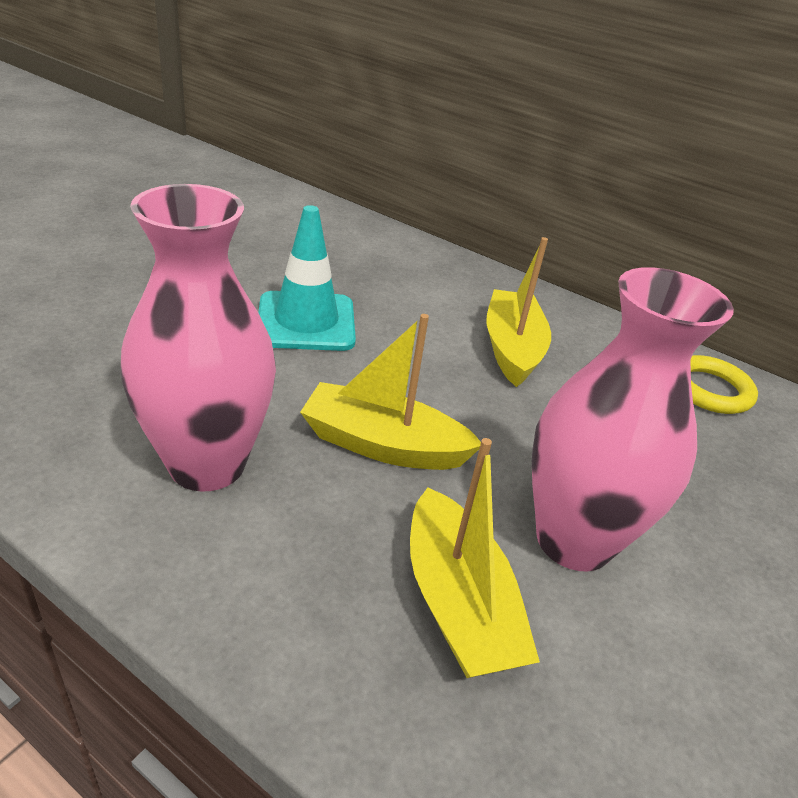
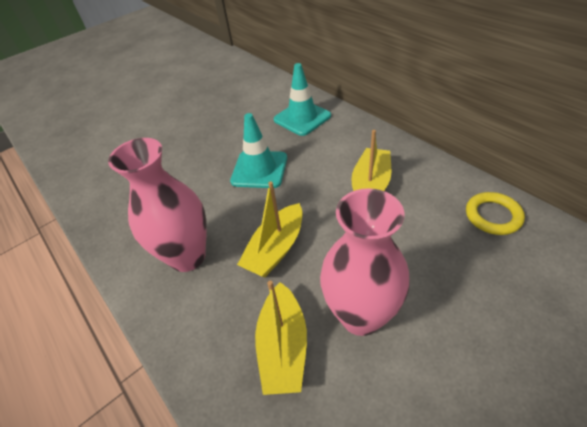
camera: 25 degrees right, 10 degrees up
yellow boat [300,314,481,470] -> yellow boat turned 90 degrees counterclockwise [237,181,302,277]
none -> turquoise traffic cone [274,63,331,136]

